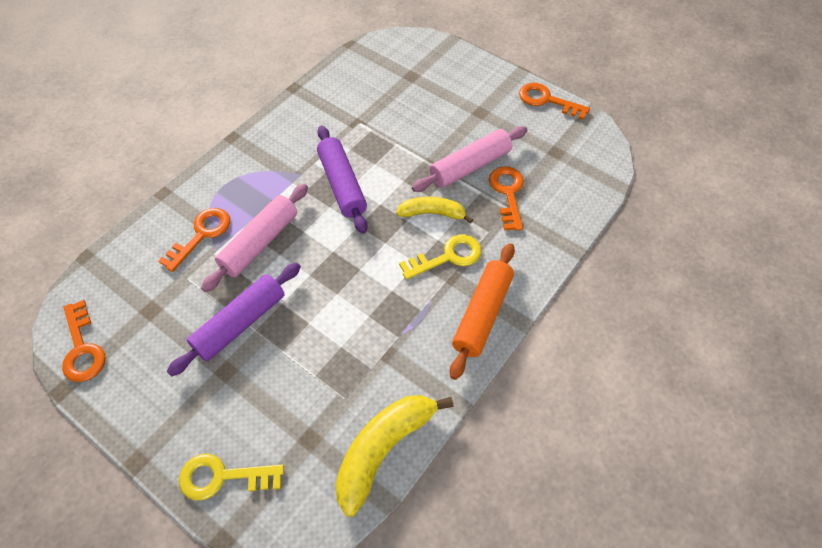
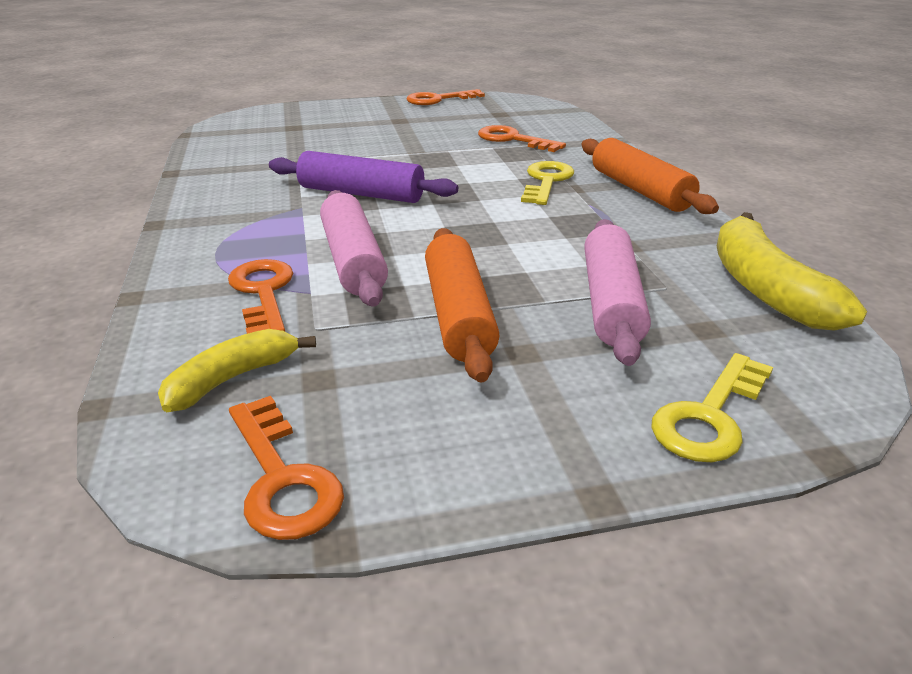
camera: 50 degrees left, 25 degrees down
orange key [62,300,106,382] -> orange key turned 45 degrees clockwise [229,396,344,540]
purple rolling pin [167,263,301,376] -> orange rolling pin [425,228,499,382]
yellow banana [396,197,473,224] -> yellow banana moved to [158,329,316,412]
pink rolling pin [412,126,527,192] -> pink rolling pin moved to [584,219,651,366]

